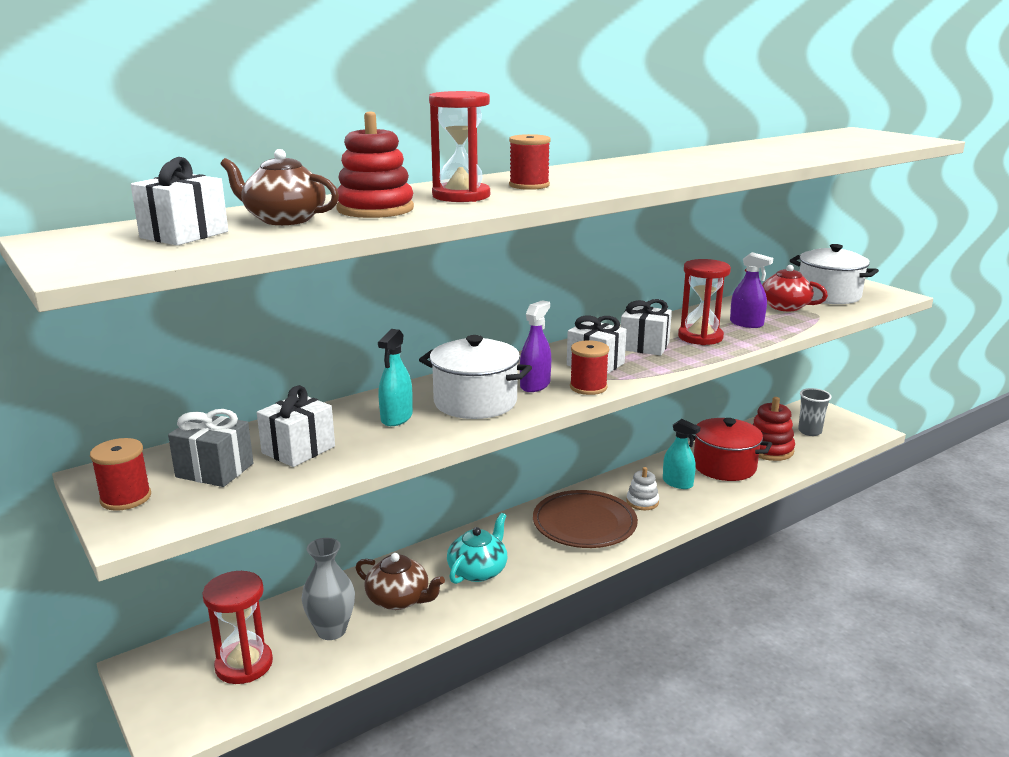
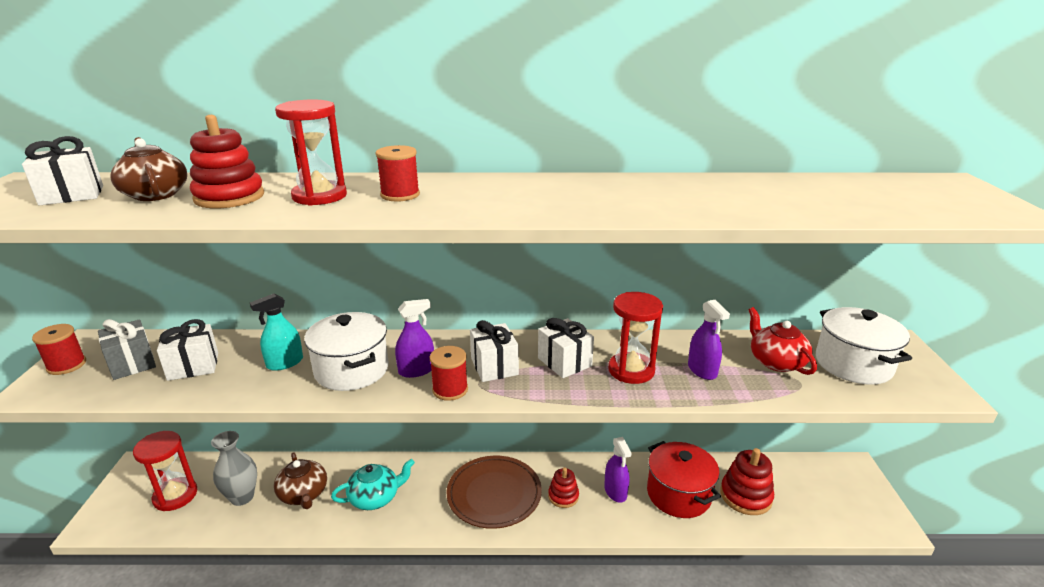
camera: 35 degrees right, 5 degrees up
white stacking toy [626,467,659,510] -> red stacking toy [548,468,579,508]
turquoise spray bottle [663,419,700,489] -> purple spray bottle [604,437,631,503]
grey cup [798,388,832,436] -> none

